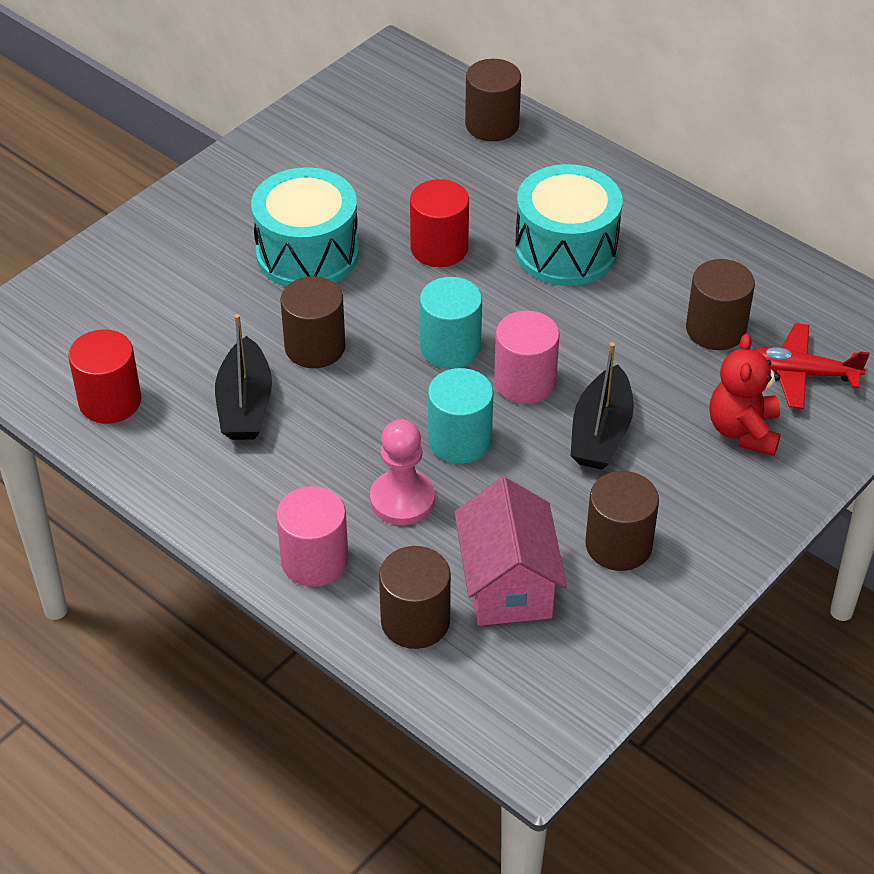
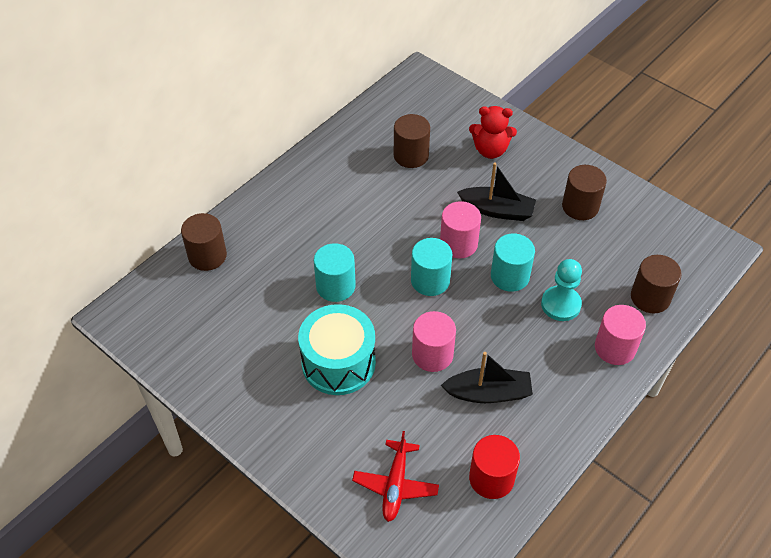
camera: 90 degrees left, 5 degrees up
brown cylinder [281,276,346,368] -> pink cylinder [412,311,456,372]
pink pawn [370,419,435,525] -> turquoise pawn [541,259,582,321]
red cylinder [410,179,469,267] -> turquoise cylinder [314,243,356,302]
pink house [454,477,567,626] -> none
turquoise drum [515,164,622,286] -> none
red plane [753,323,870,409] -> red plane moved to [352,431,439,522]

